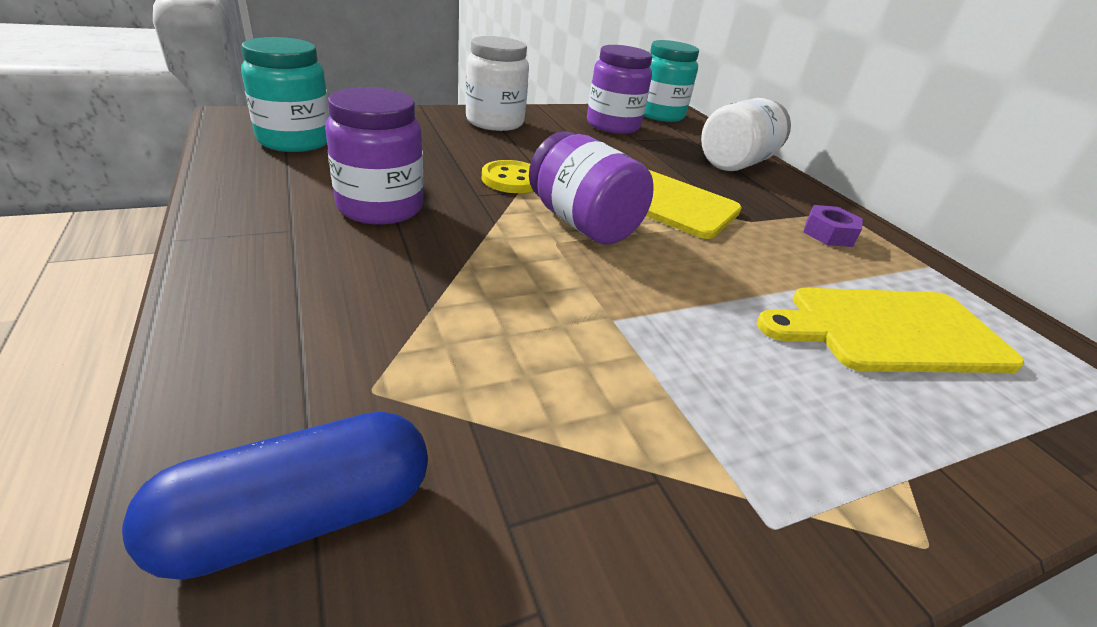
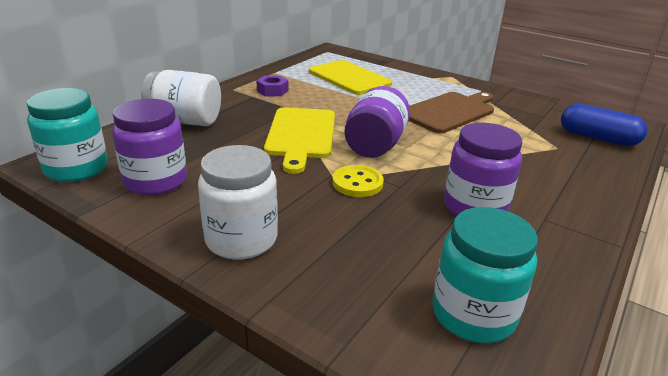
camera: 120 degrees left, 5 degrees down
none -> brown cutting board [409,92,494,134]

